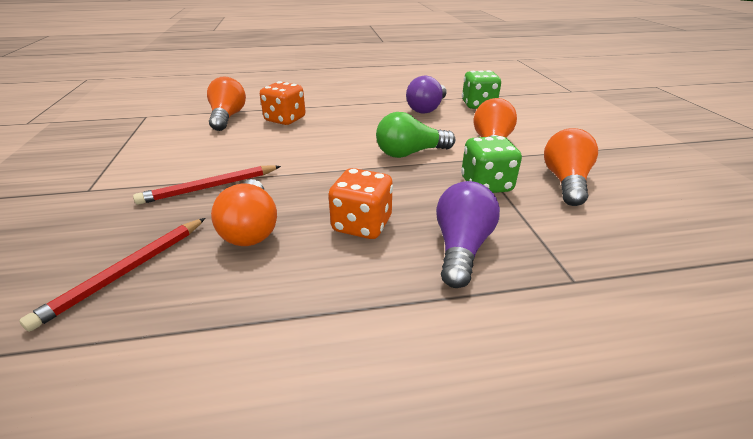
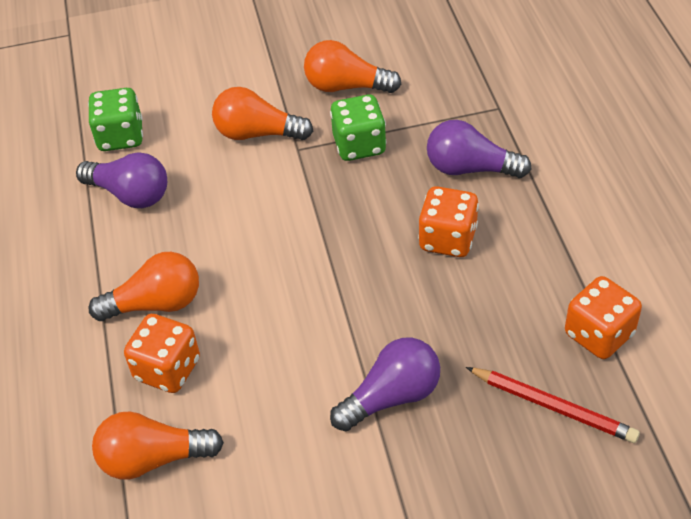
camera: 90 degrees left, 15 degrees up
red pencil [133,165,281,205] -> purple light bulb [330,337,440,431]
orange light bulb [211,179,277,246] -> orange light bulb moved to [89,252,199,321]
green light bulb [376,112,455,158] -> none
none -> orange dice [565,276,642,359]

